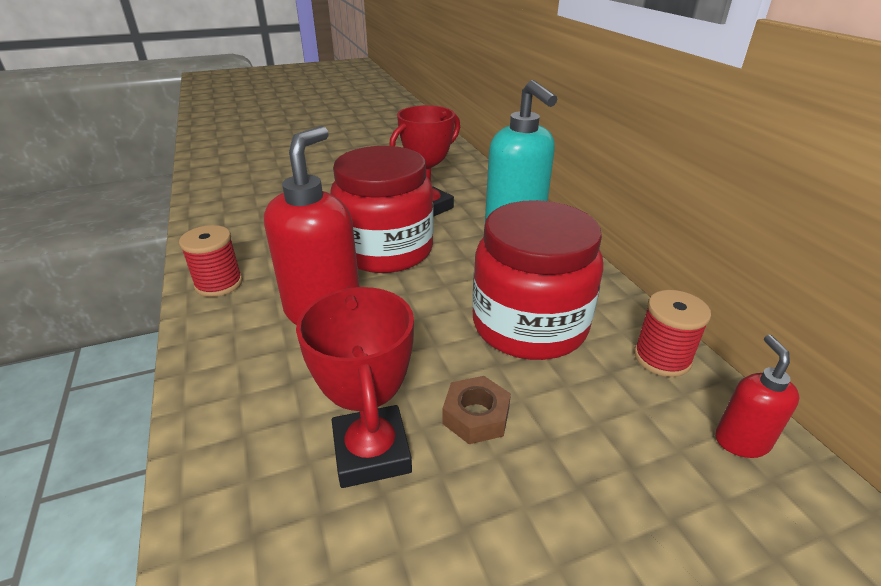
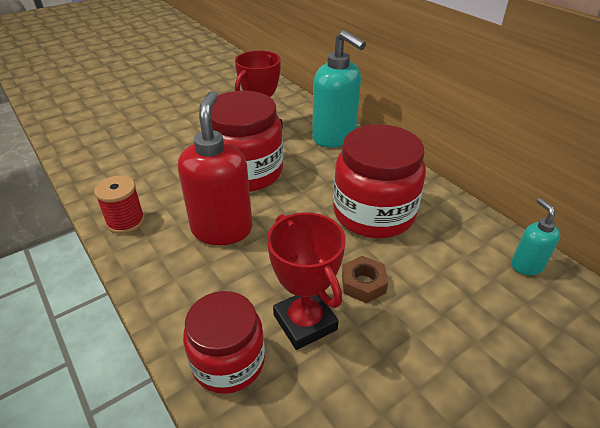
camera: 15 degrees left, 5 degrees up
red spool [634,290,711,377] -> none
red soap dispenser [715,335,800,458] -> turquoise soap dispenser [511,198,560,275]
none -> red jar [183,291,265,394]

